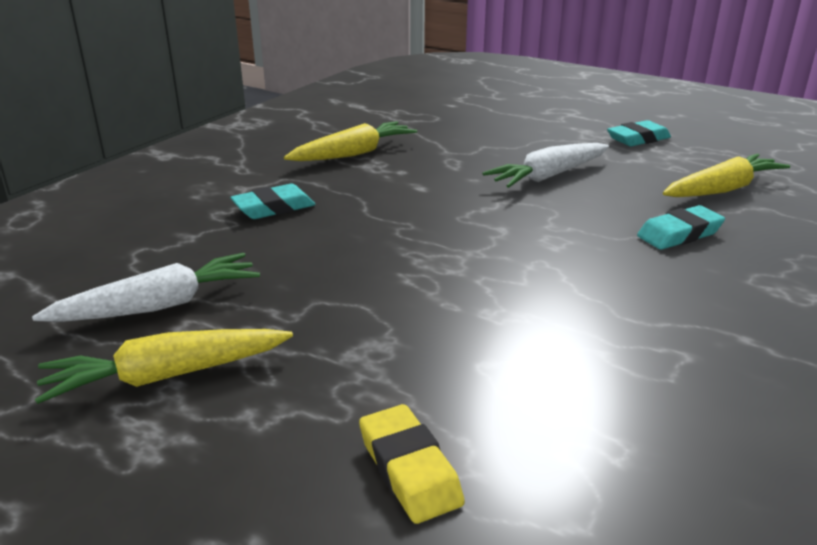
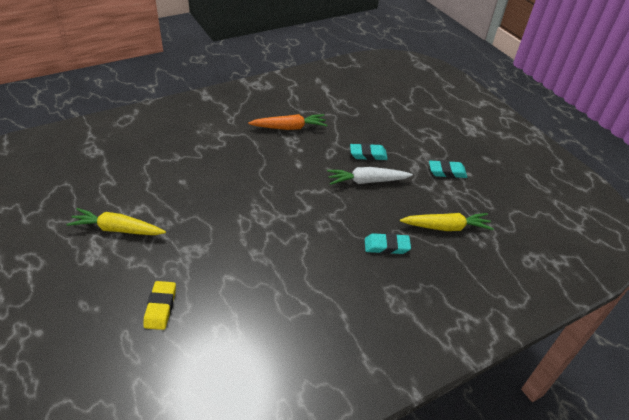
camera: 25 degrees right, 15 degrees up
white carrot [32,253,260,322] -> none
turquoise eraser [230,184,316,219] -> turquoise eraser moved to [350,143,388,160]
yellow carrot [284,121,417,161] -> orange carrot [248,114,327,130]

